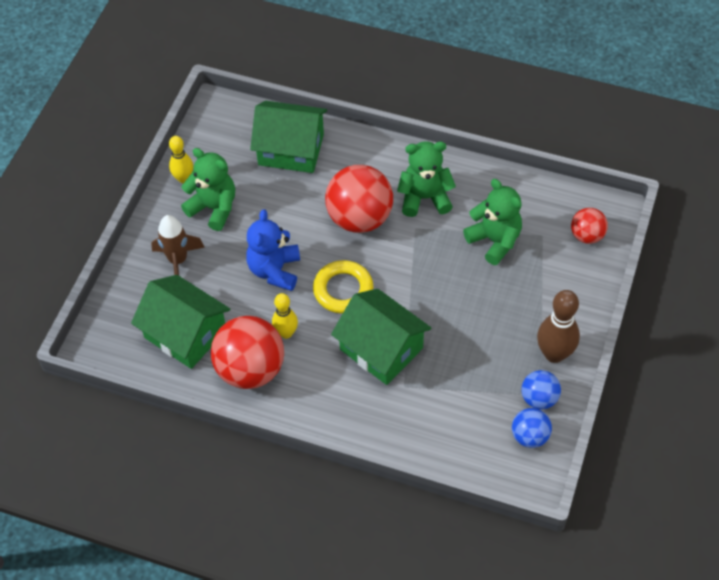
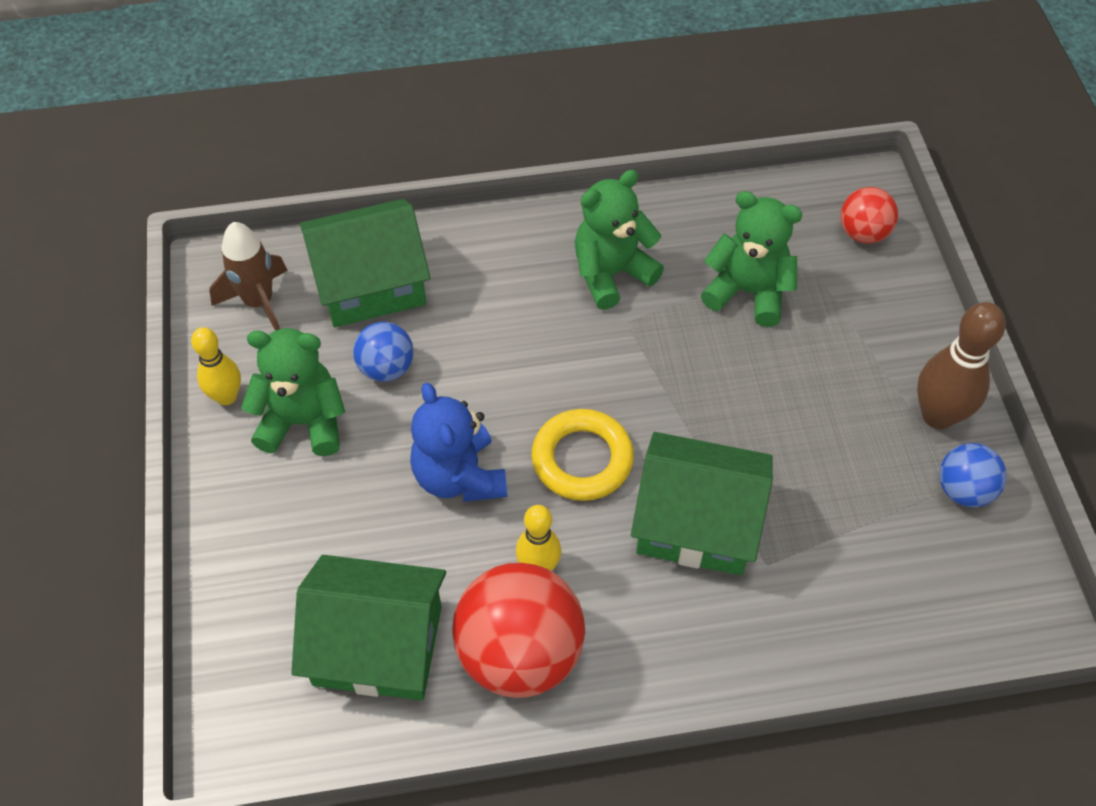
camera: 30 degrees left, 0 degrees up
brown rocket [151,215,205,275] -> brown rocket moved to [209,222,288,331]
red ball [325,165,393,233] -> none
blue ball [512,408,552,448] -> blue ball moved to [353,322,414,382]

